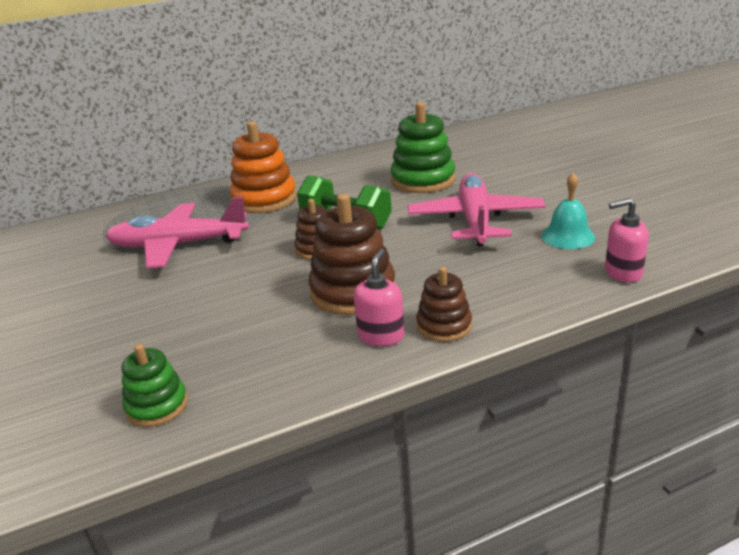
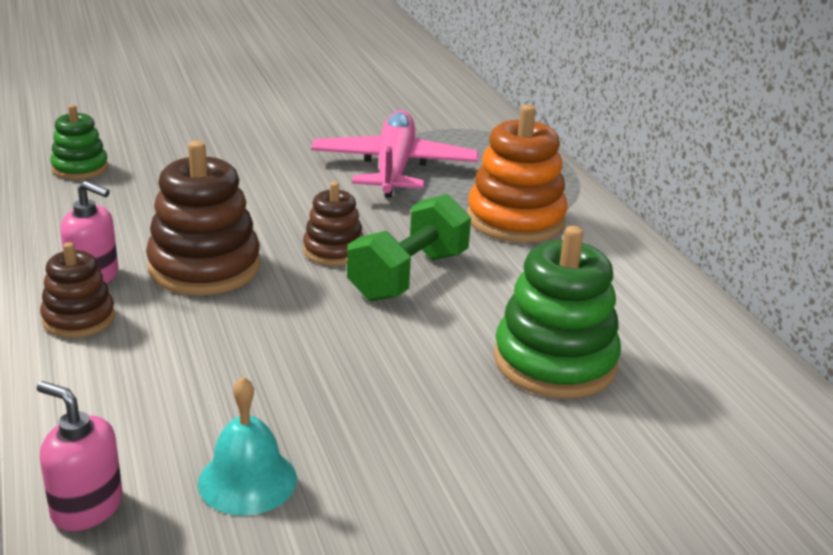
camera: 90 degrees right, 0 degrees up
pink plane [408,173,545,246] -> none
pink soap dispenser [605,198,649,283] -> pink soap dispenser turned 60 degrees counterclockwise [37,381,123,531]

